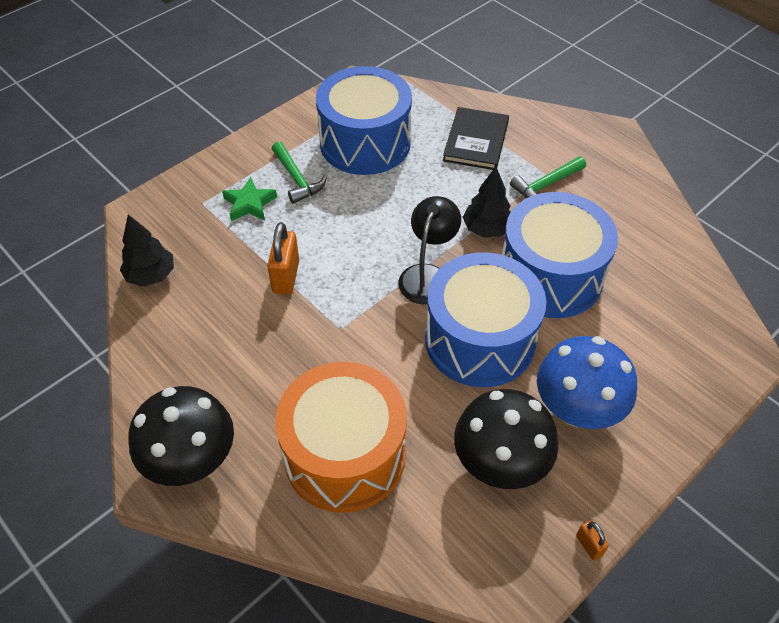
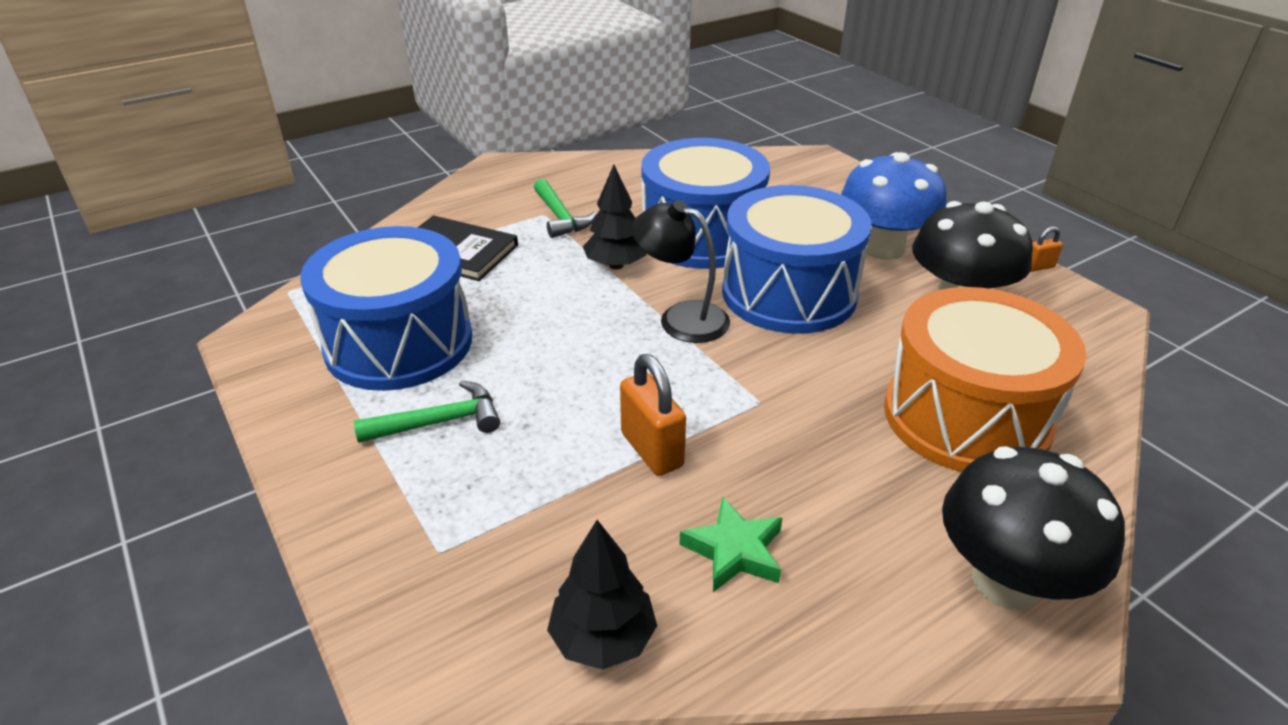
camera: 80 degrees left, 15 degrees down
green star [222,177,277,221] -> green star moved to [679,497,782,592]
orange padlock [267,222,299,295] -> orange padlock turned 45 degrees clockwise [620,354,686,476]

